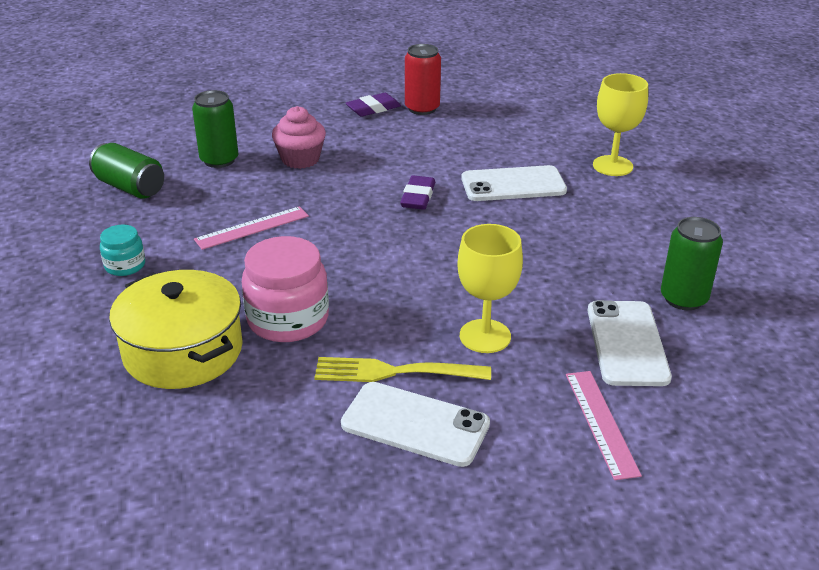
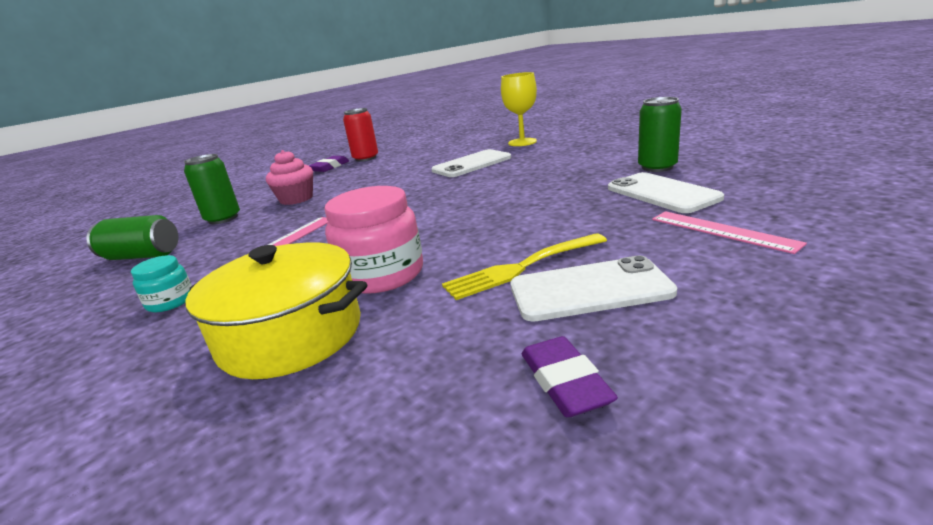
camera: 25 degrees left, 10 degrees down
purple eraser [400,175,435,210] -> purple eraser moved to [522,336,618,417]
yellow goblet [457,224,523,353] -> none

